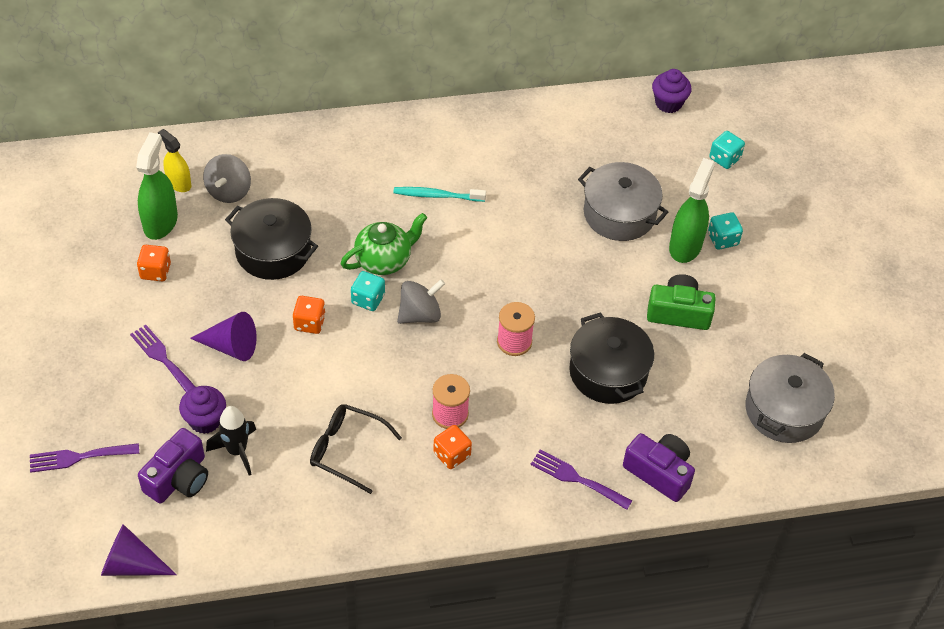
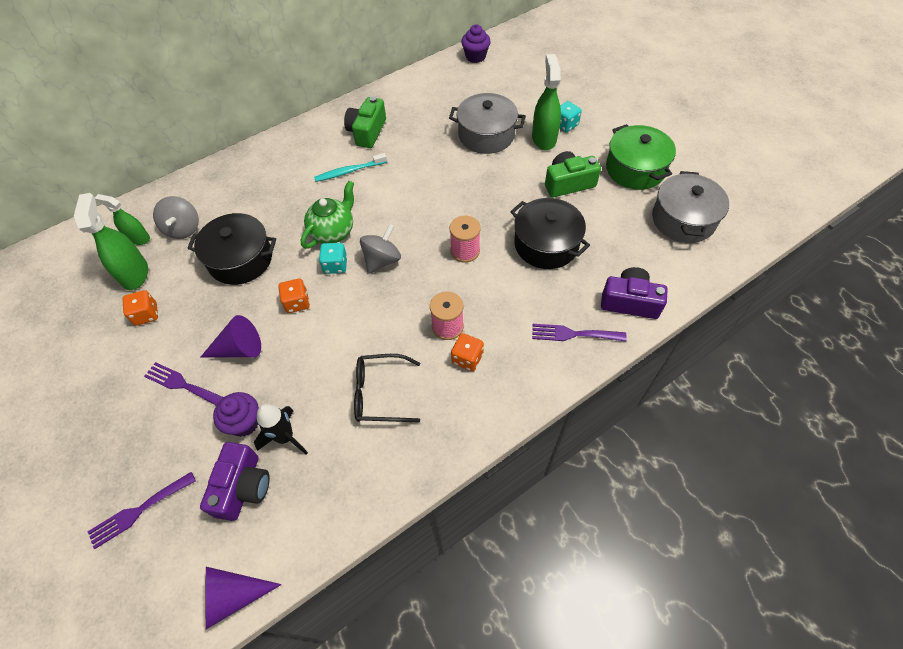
camera: 20 degrees left, 5 degrees up
yellow spray bottle [158,129,191,192] -> green spray bottle [95,194,150,245]
turquoise dice [709,131,745,169] -> none
none -> green camera [344,96,386,148]
none -> green pot [606,124,676,190]

